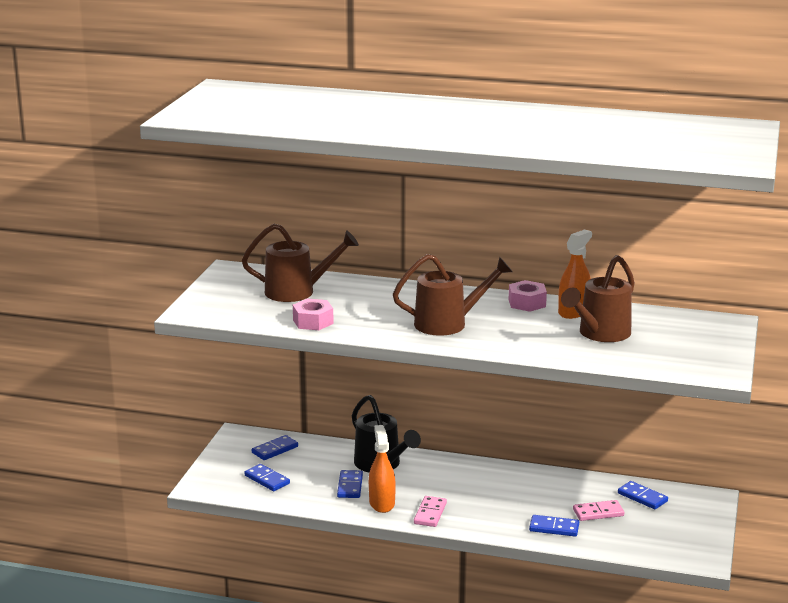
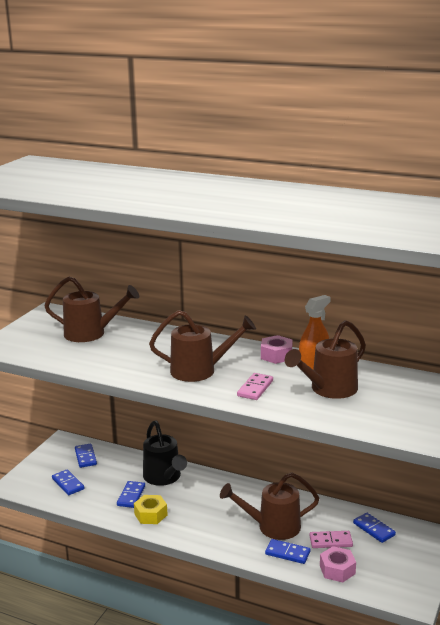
camera: 10 degrees right, 0 degrees up
blue domino [252,435,298,460] -> blue domino turned 75 degrees counterclockwise [75,444,97,468]
pink nut [293,299,334,330] -> pink nut moved to [320,546,356,582]
orange spray bottle [369,425,396,513] -> yellow nut [134,495,167,524]
pink domino [414,496,447,527] -> pink domino moved to [237,373,273,400]
none -> brown watering can [220,473,319,540]

